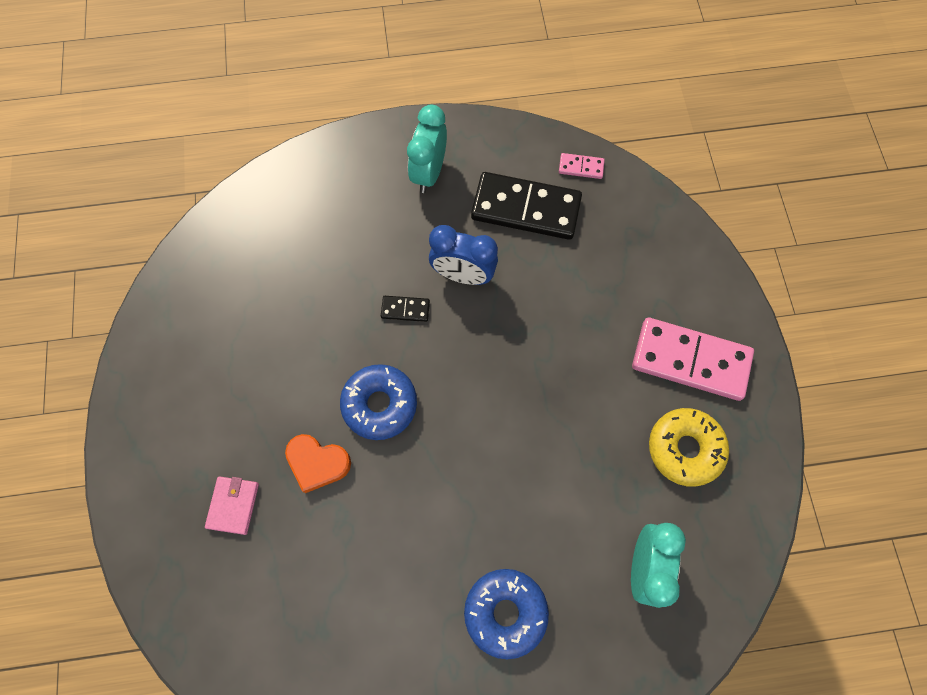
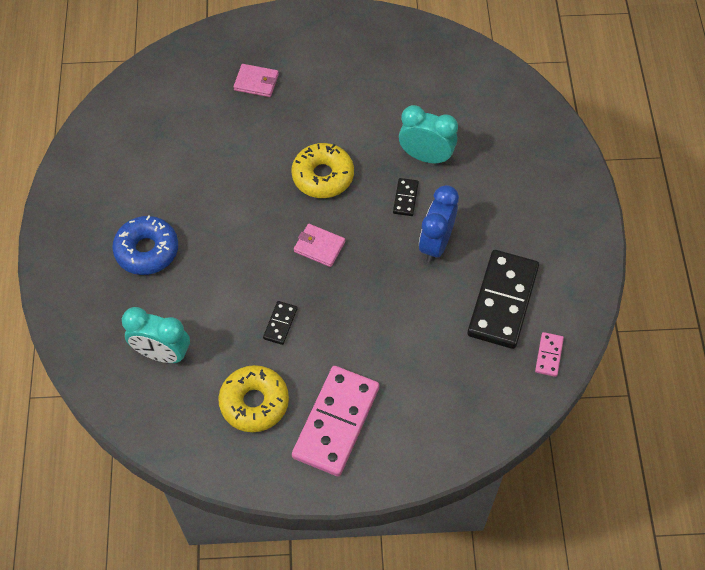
camera: 95 degrees right, 10 degrees down
orange heart [285,434,351,493] -> none
blue donut [340,364,417,440] -> yellow donut [291,143,354,198]
turquoise clock [407,105,447,193] -> turquoise clock moved to [399,105,458,164]
none -> black domino [263,301,297,345]
none -> pink wallet [294,224,345,267]

